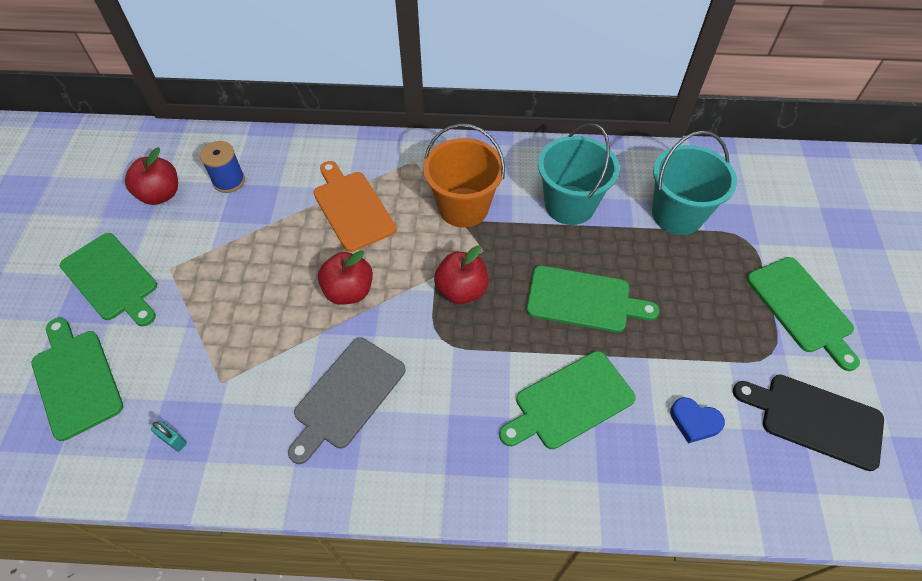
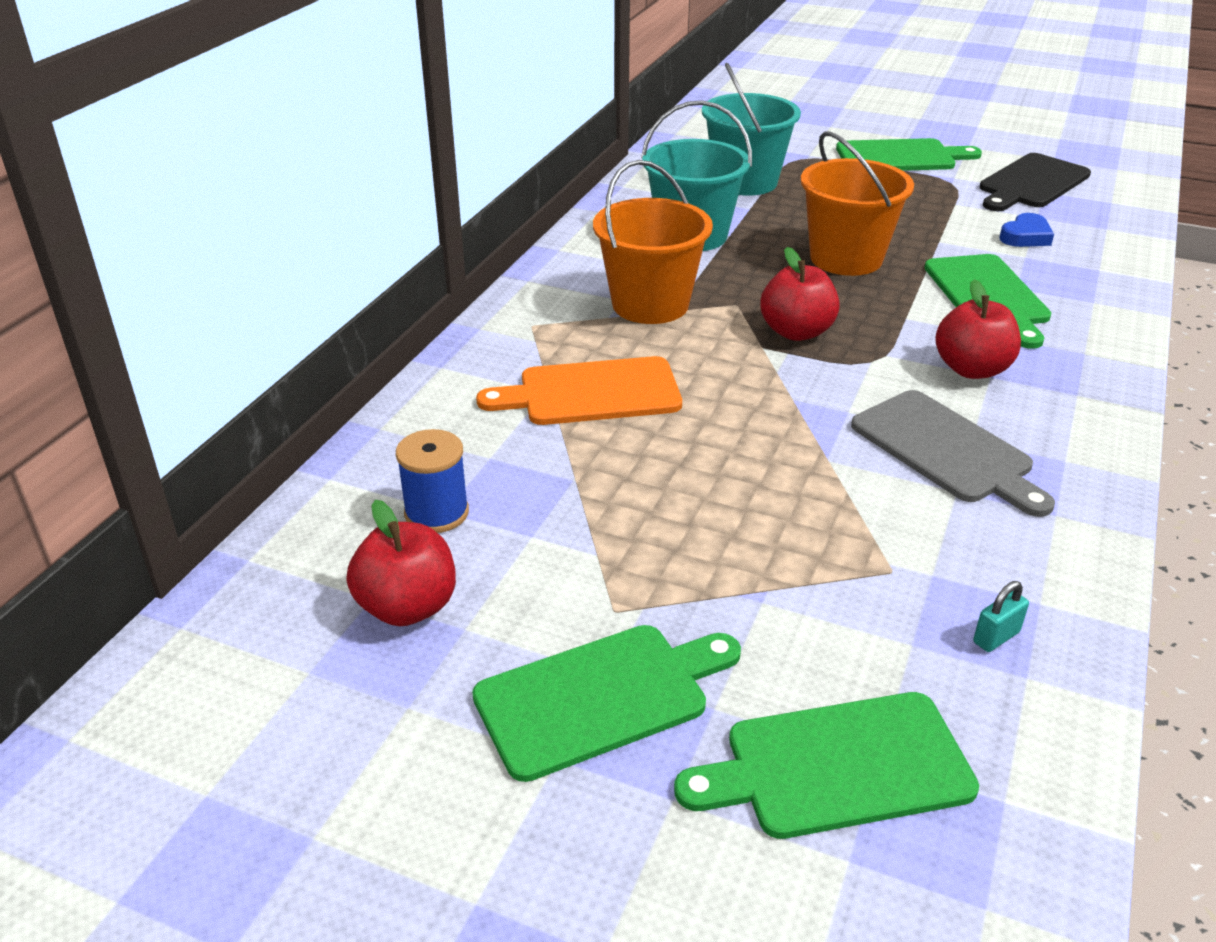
camera: 70 degrees left, 20 degrees down
red apple [318,250,373,305] -> red apple moved to [935,279,1021,379]
green cutting board [526,266,660,333] -> orange bucket [800,131,914,276]

